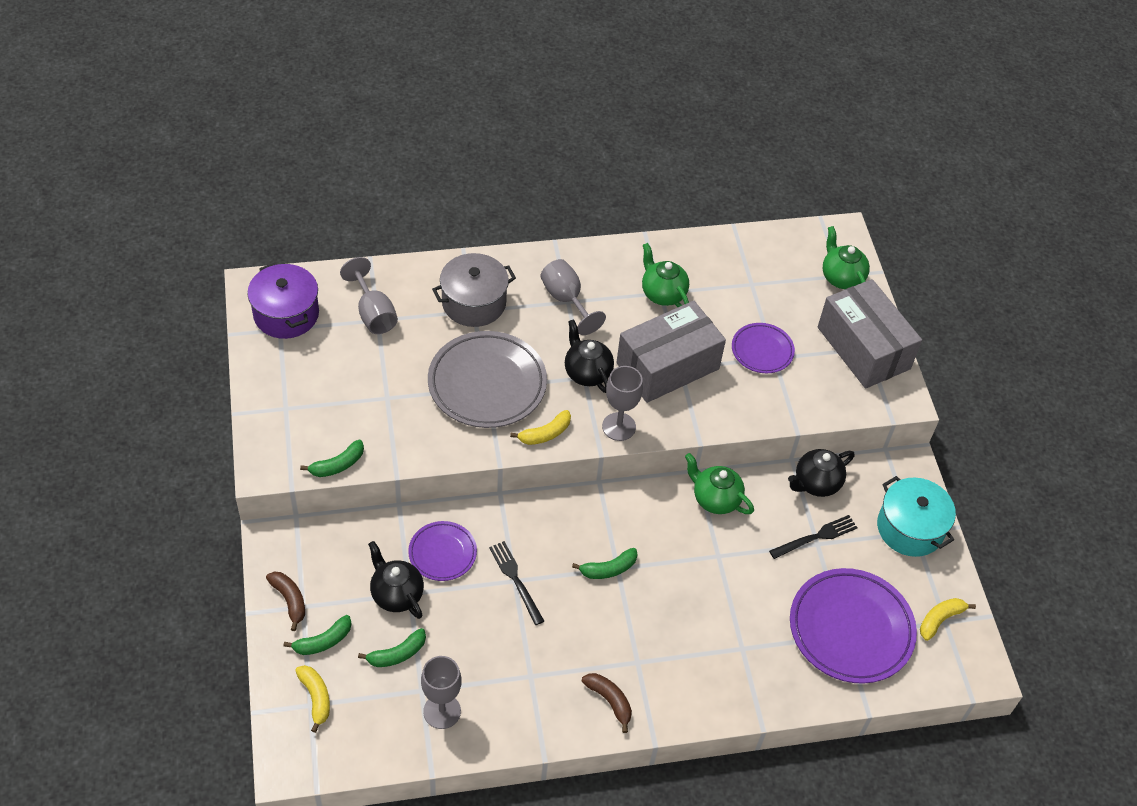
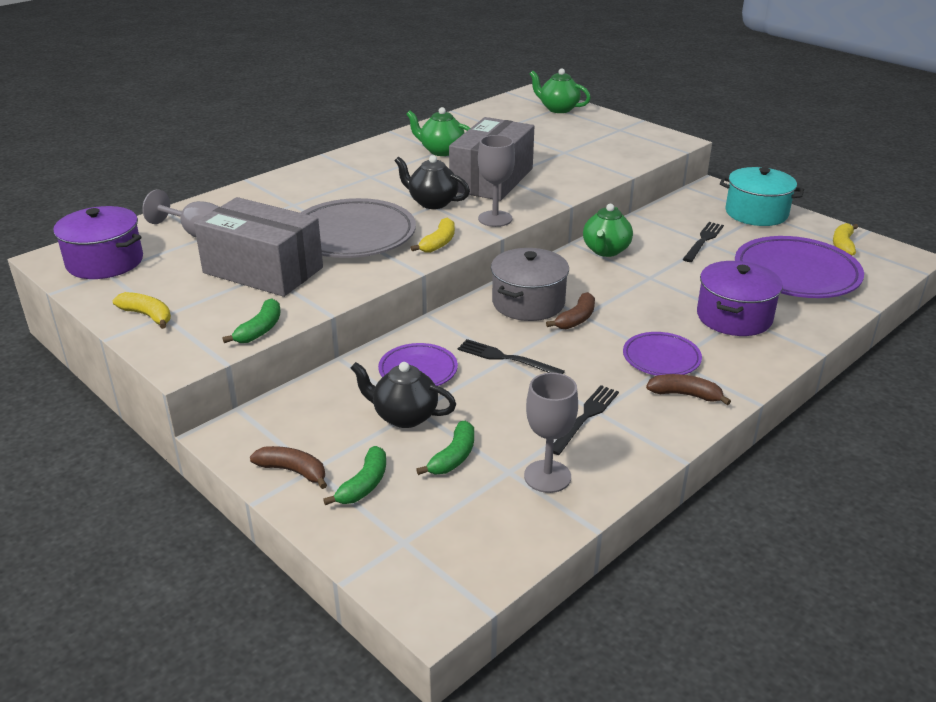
camera: 30 degrees left, 20 degrees down
yellow banana [295,665,330,733] -> yellow banana moved to [113,292,171,329]
grey pot [432,253,516,327] -> grey pot moved to [491,248,569,321]
grey goblet [540,259,606,335] -> none
green banana [572,548,638,579] -> brown banana [546,292,595,329]
green teapot [685,453,754,514] -> green teapot turned 75 degrees counterclockwise [583,204,633,257]
purple plate [732,323,795,373] -> purple plate moved to [623,332,702,376]
black teapot [788,449,854,497] -> none
grey box [818,279,922,389] -> grey box moved to [194,197,323,297]
none -> black fork [553,385,619,455]
none -> purple pot [697,261,783,336]

